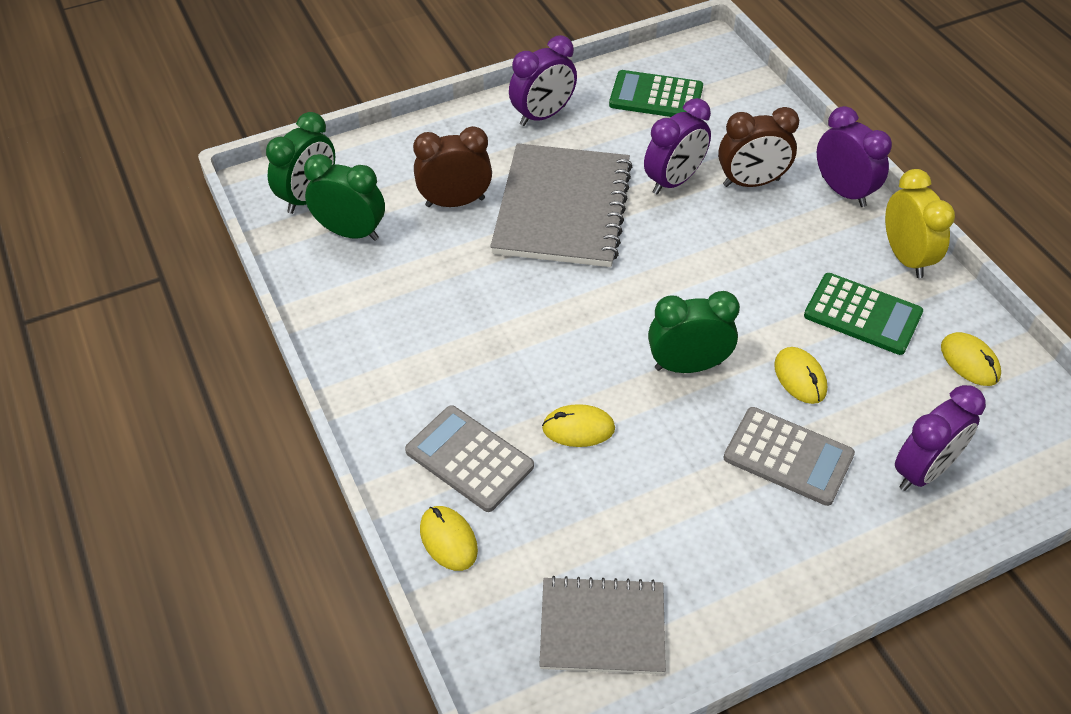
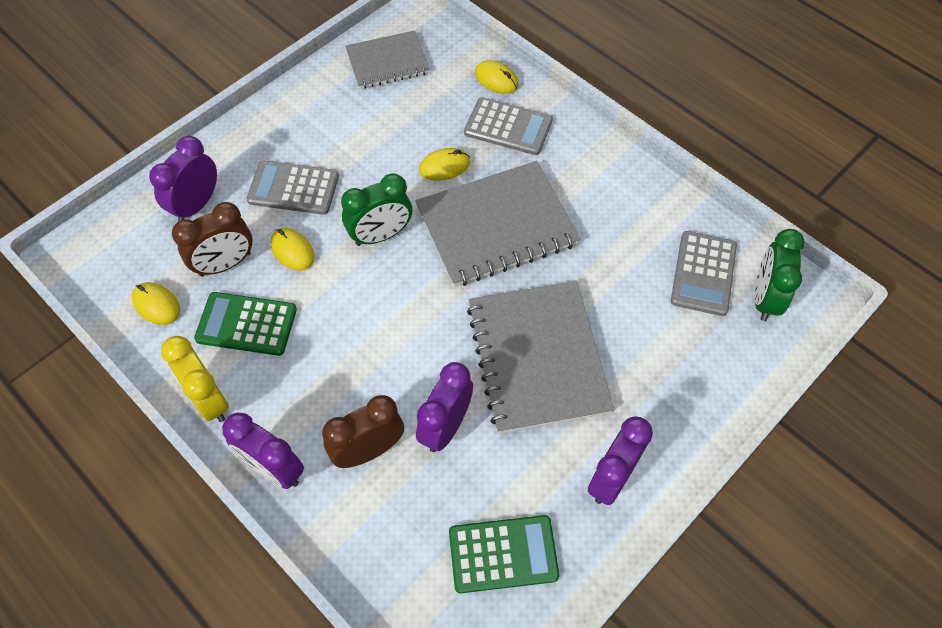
camera: 160 degrees right, 10 degrees up
green clock [304,154,385,241] -> grey calculator [671,231,737,316]
brown clock [413,126,492,207] -> brown clock moved to [172,202,252,276]
none -> grey notebook [415,161,580,287]

